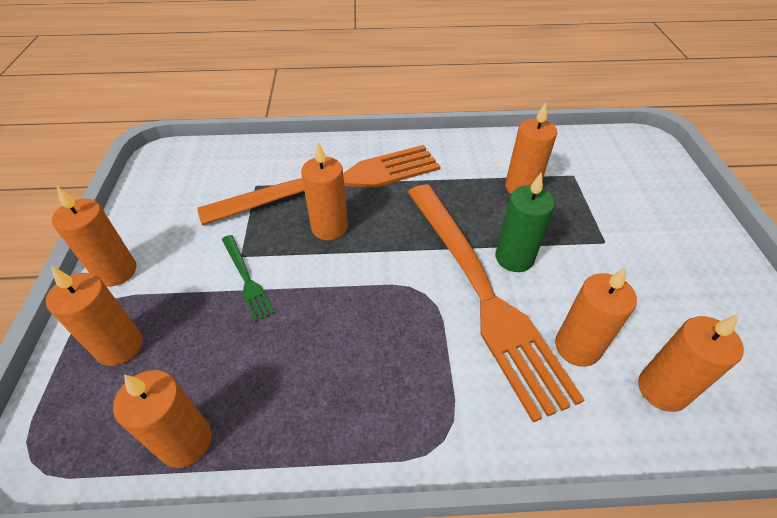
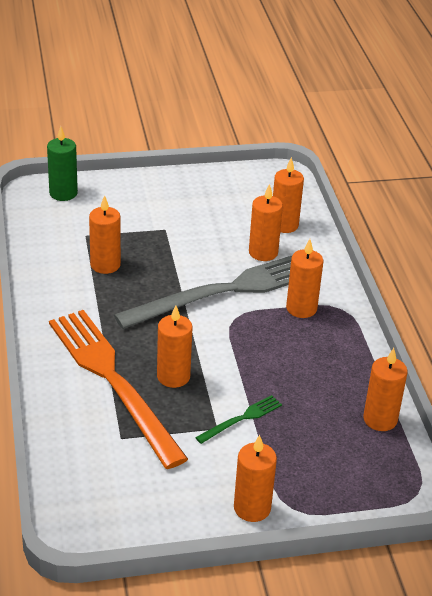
camera: 100 degrees left, 10 degrees down
orange candle [46,266,143,366] -> orange candle moved to [286,239,323,318]
orange fork [408,184,584,422] -> grey fork [114,256,292,329]
green candle [495,172,555,272] -> green candle moved to [47,126,78,201]

